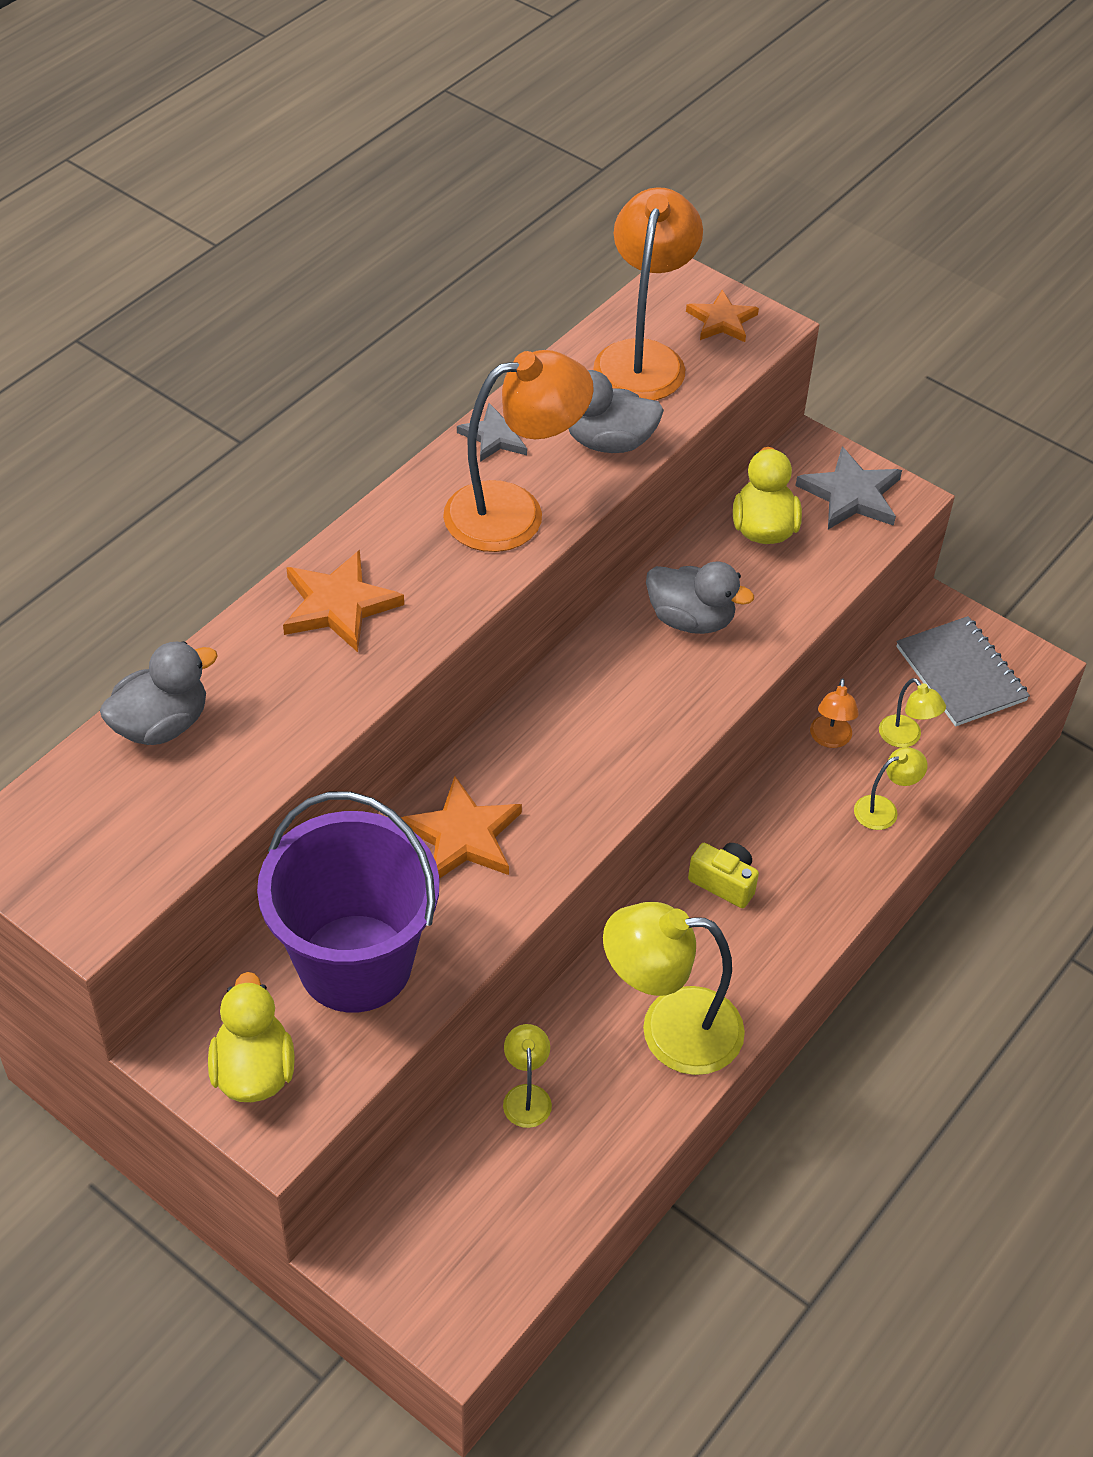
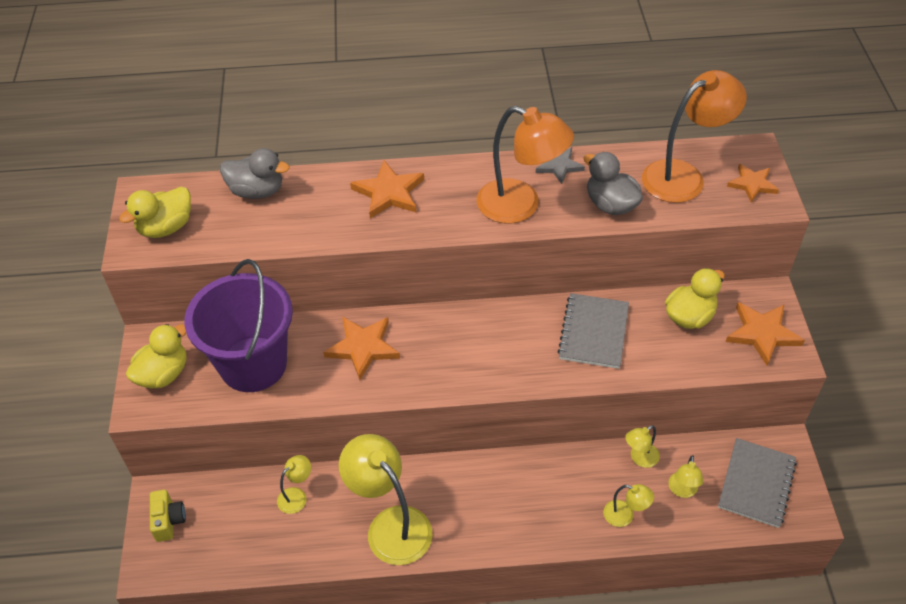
camera: 50 degrees right, 0 degrees up
grey duck [646,562,754,634] -> grey notebook [557,293,629,369]
yellow camera [688,843,759,908] -> yellow camera moved to [150,490,186,542]
grey star [795,447,902,529] -> orange star [726,302,805,366]
orange lamp [810,678,859,748] -> yellow lamp [625,425,660,468]
none -> yellow duck [119,187,191,238]

